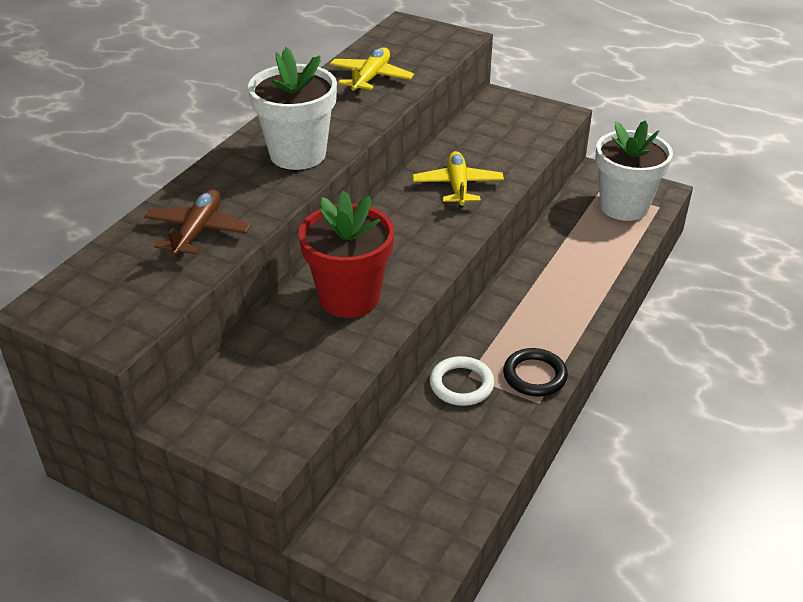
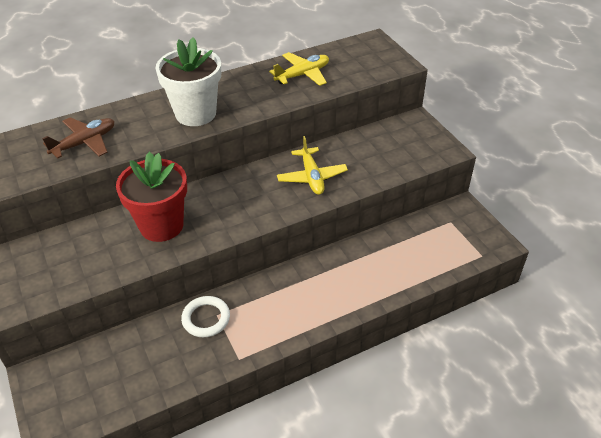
camera: 35 degrees right, 5 degrees up
yellow plane [413,151,504,208] -> yellow plane turned 135 degrees clockwise [277,136,348,195]
black ring [503,348,568,397] -> none
white flower pot [595,120,673,221] -> none

